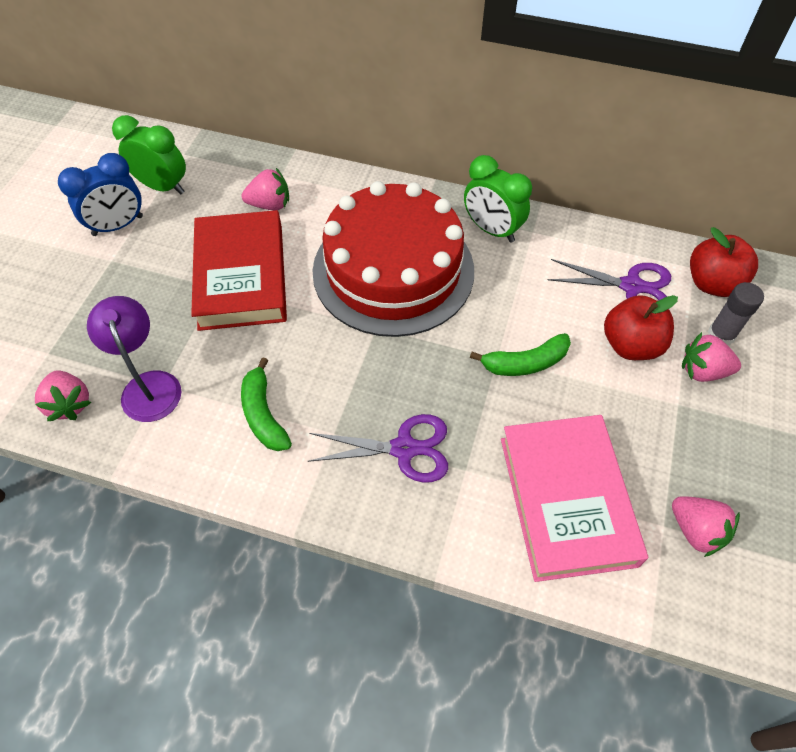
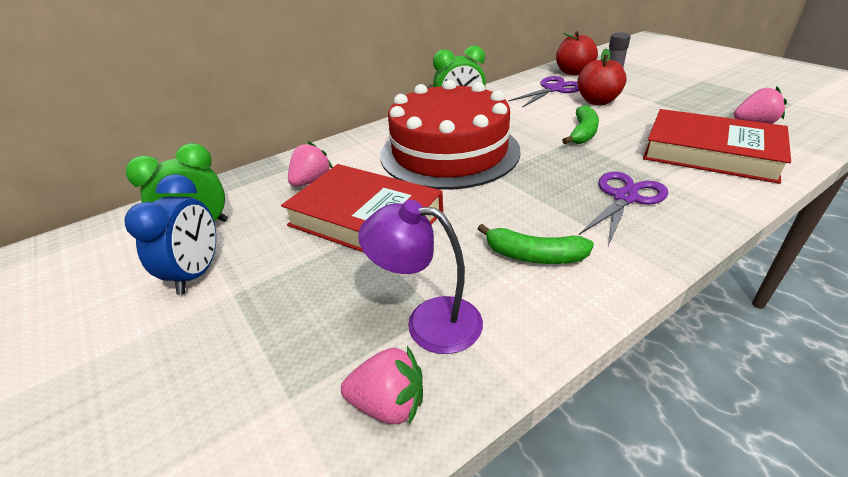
camera: 50 degrees left, 20 degrees down
pink book [501,415,648,582] -> red book [643,109,791,184]
pink strawberry [682,332,741,382] -> none

